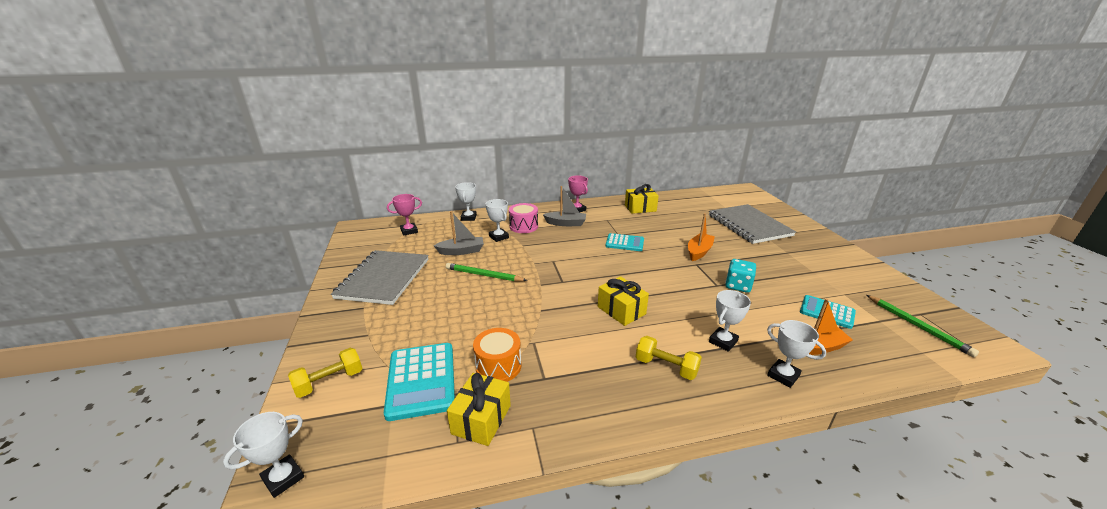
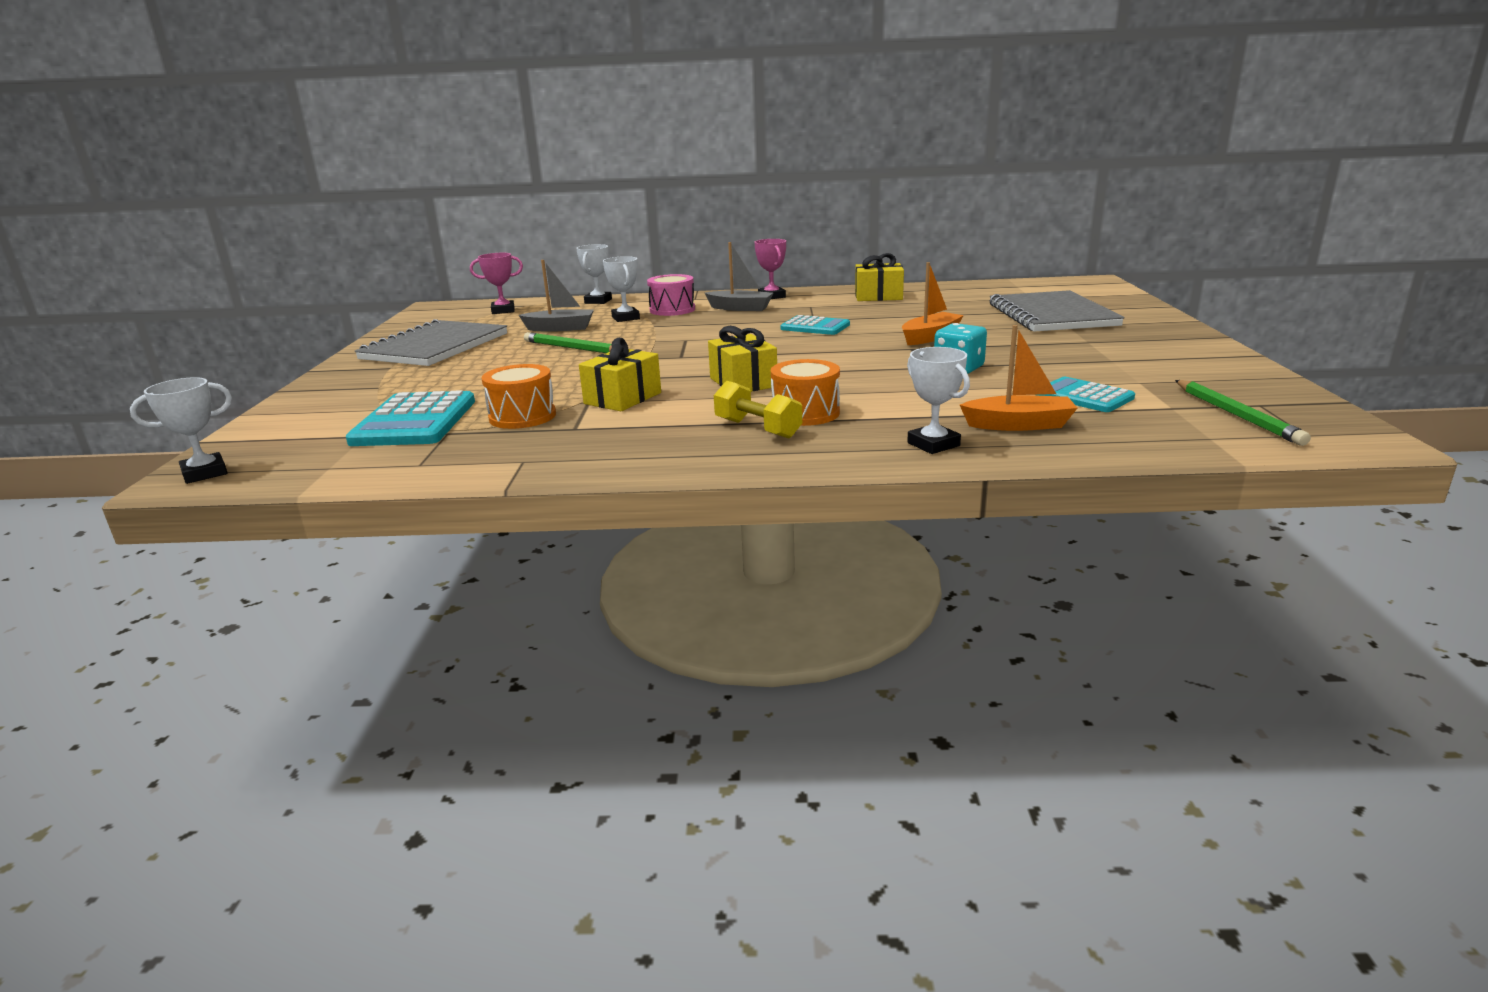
camera: 15 degrees right, 5 degrees down
yellow dumbbell [288,348,363,398] -> none
yellow gift [447,373,511,446] -> yellow gift moved to [579,338,661,411]
white trophy [709,290,751,352] -> none
none -> orange drum [771,359,840,426]

